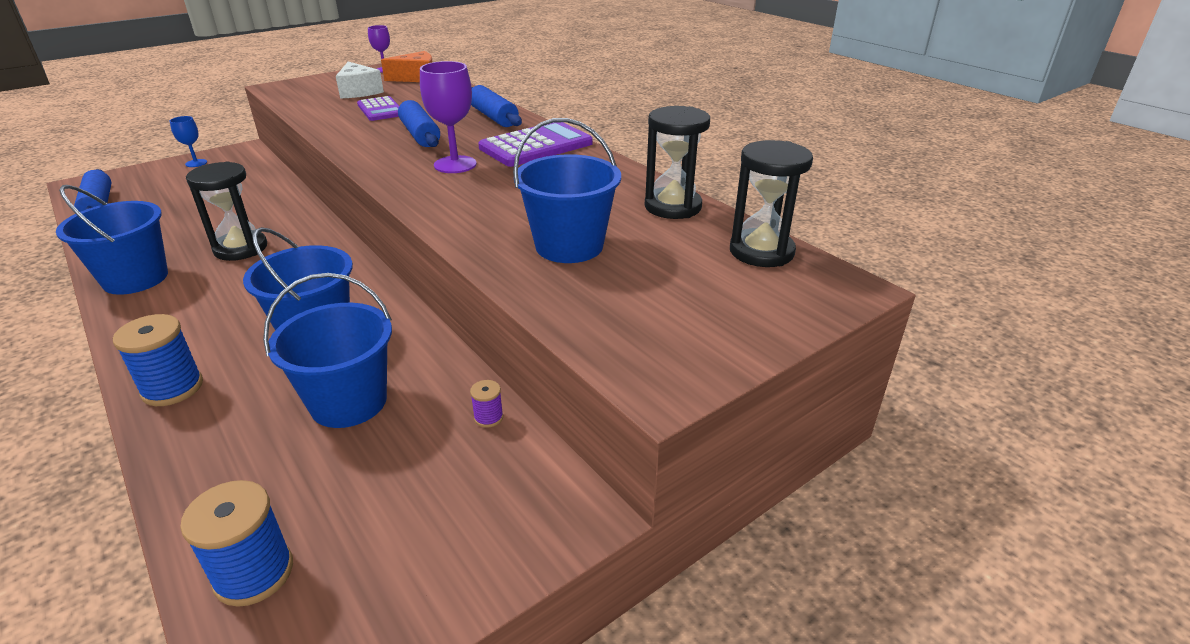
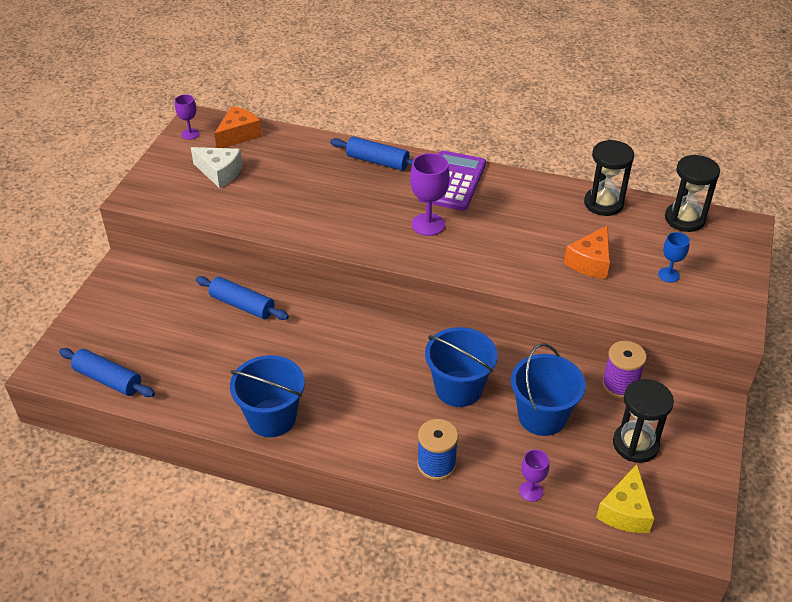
camera: 35 degrees left, 10 degrees up
blue goblet [170,116,207,167] -> blue goblet moved to [658,232,690,283]
blue spool [180,480,293,607] -> yellow cheese [596,464,654,533]
black hourglass [186,162,267,261] -> black hourglass moved to [613,379,674,463]
purple calculator [357,96,399,121] -> none
blue rolling pin [398,100,440,147] -> blue rolling pin moved to [196,276,289,320]
purple spool [470,380,503,428] -> purple spool [602,341,647,399], size x2.01
blue bucket [513,118,621,263] -> orange cheese [564,225,610,279]
none -> purple goblet [519,449,549,502]

